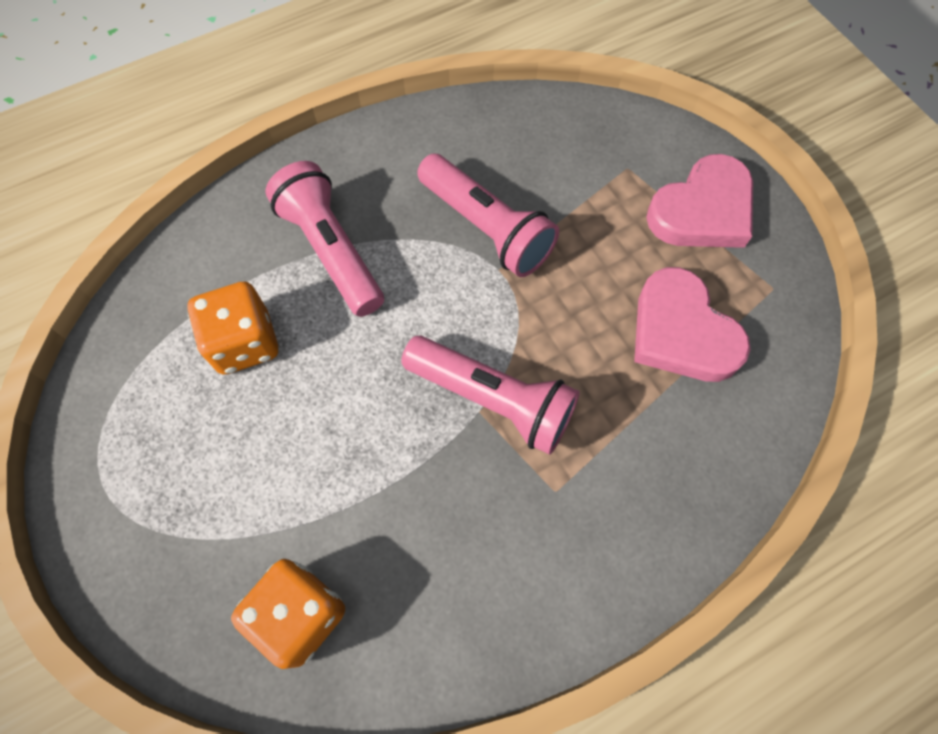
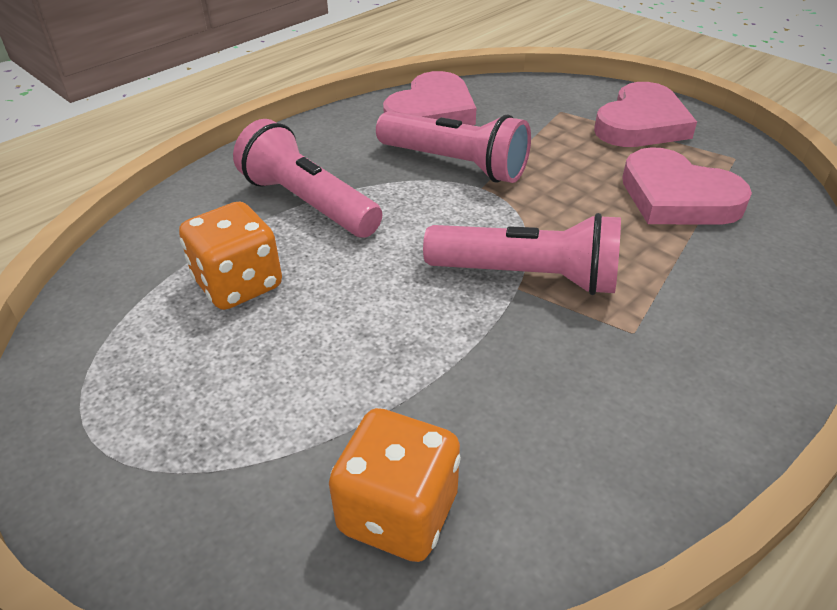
camera: 15 degrees left, 25 degrees down
none -> pink heart [383,71,476,125]

